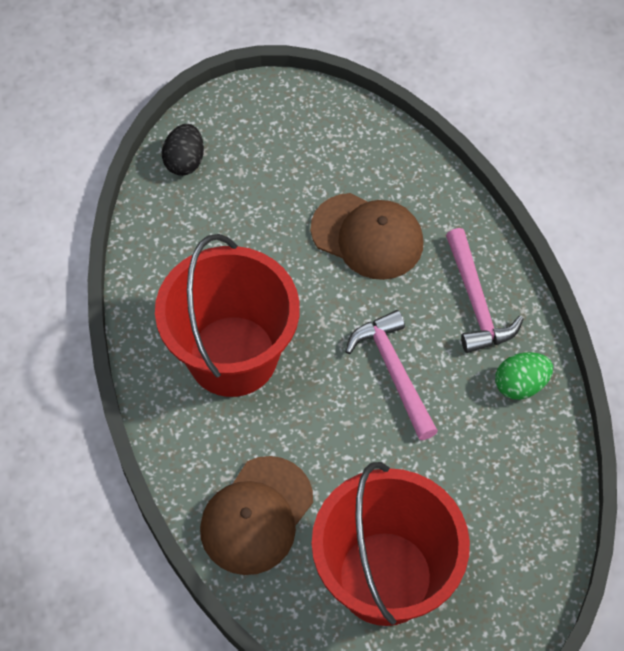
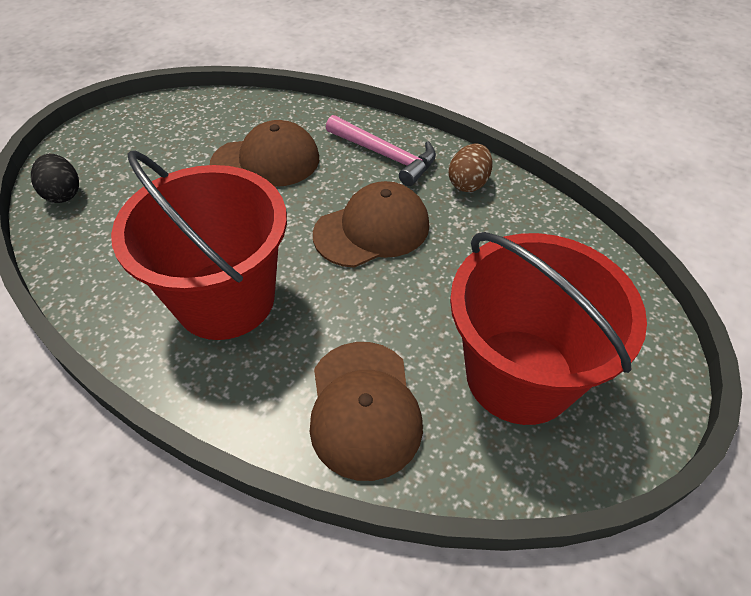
camera: 40 degrees left, 10 degrees down
pink hammer [345,310,438,440] -> brown cap [313,181,429,268]
green egg [495,352,553,400] -> brown egg [448,143,492,192]

